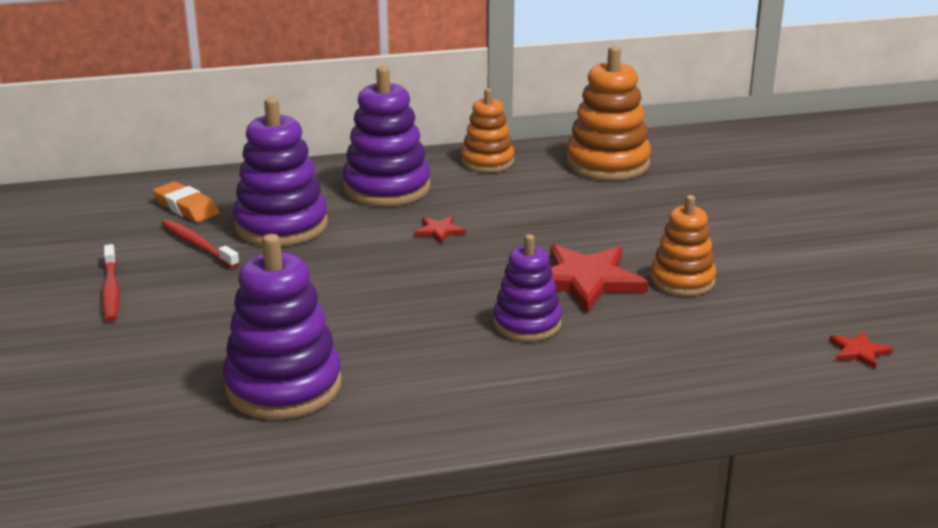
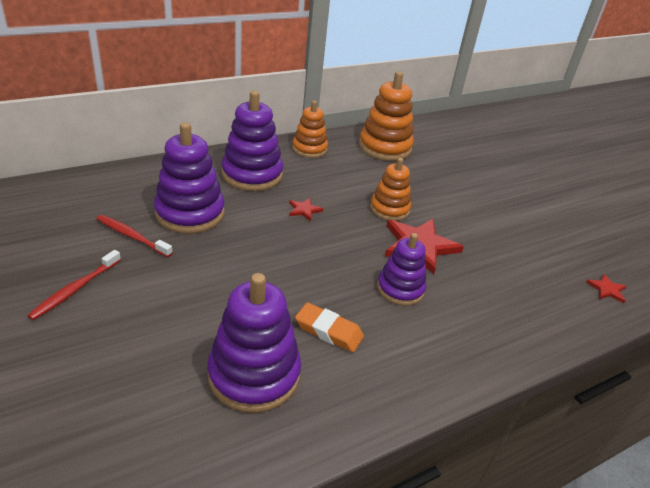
camera: 20 degrees left, 10 degrees up
red toothbrush [102,244,119,322] -> red toothbrush turned 60 degrees clockwise [27,250,121,320]
orange eraser [153,182,220,222] -> orange eraser moved to [295,302,364,353]
orange stacking toy [650,195,716,296] -> orange stacking toy moved to [370,158,411,221]

